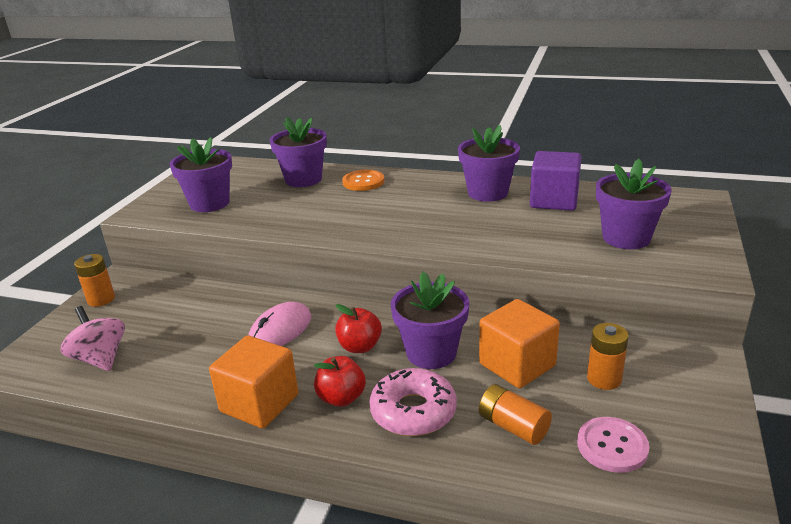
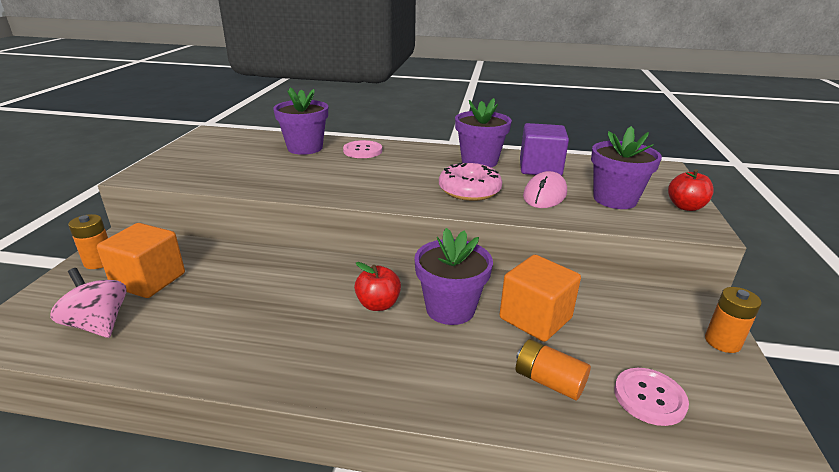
camera: 10 degrees left, 0 degrees up
purple flower pot [170,137,232,212] -> none
orange cube [209,336,298,429] -> orange cube moved to [97,223,185,298]
pink mouse [248,302,311,346] -> pink mouse moved to [523,171,567,208]
red apple [314,356,366,407] -> red apple moved to [668,169,714,211]
orange button [342,170,384,191] -> pink button [343,140,382,158]
pink donut [369,368,457,436] -> pink donut moved to [439,162,502,201]
orange battery [587,323,629,390] -> orange battery moved to [705,287,762,353]

